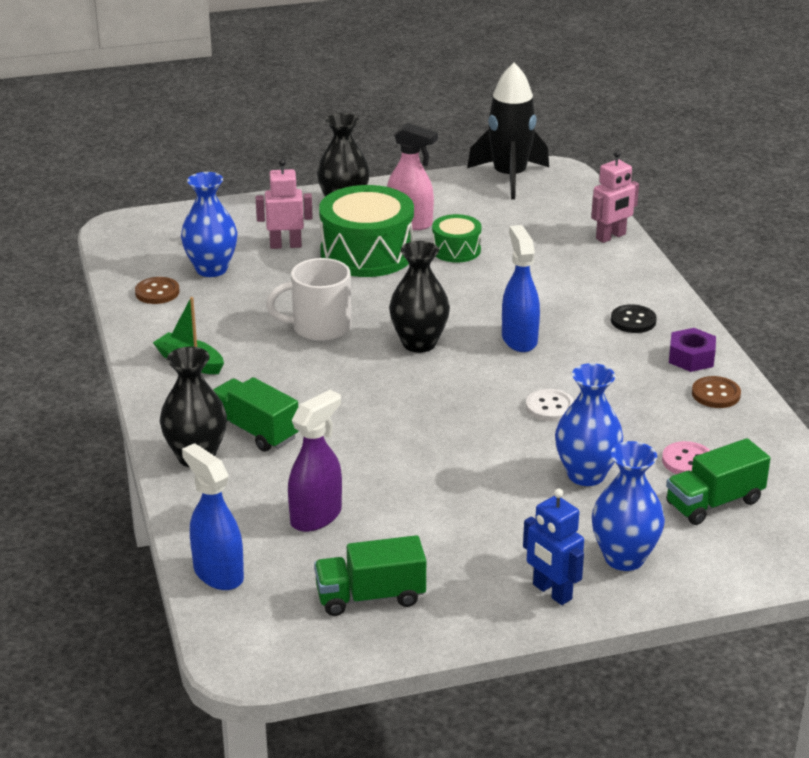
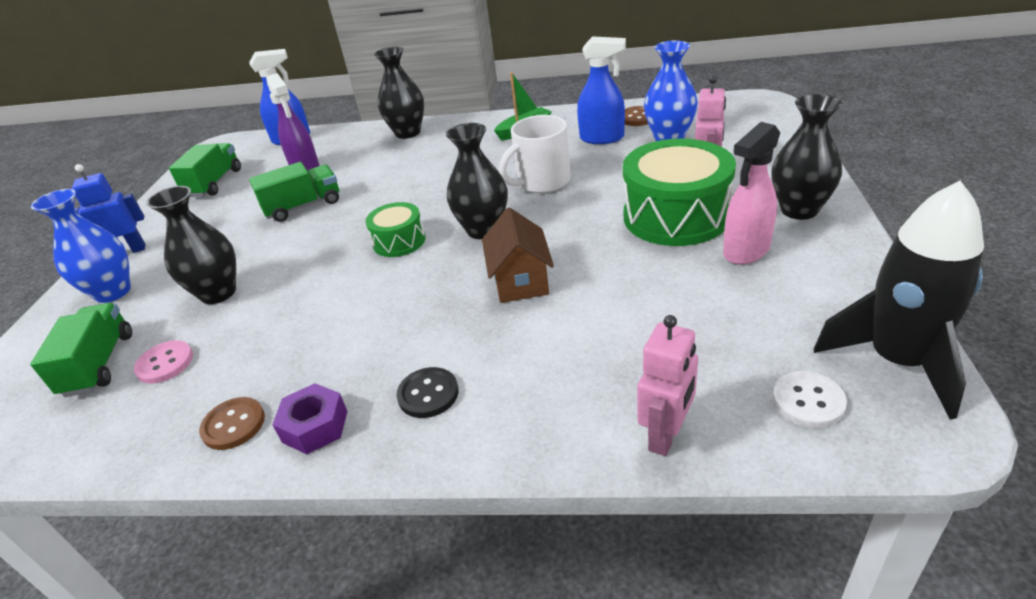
camera: 115 degrees right, 5 degrees up
green truck [213,377,299,452] -> green truck moved to [249,162,339,222]
white mug [266,258,351,341] -> white mug turned 135 degrees counterclockwise [499,115,571,193]
green drum [432,214,482,262] -> green drum moved to [366,202,425,257]
blue spray bottle [502,225,540,352] -> blue spray bottle moved to [577,36,626,144]
white button [526,389,574,421] -> white button moved to [773,371,847,428]
blue vase [555,363,623,486] -> black vase [146,186,236,304]
pink robot [591,151,639,243] -> pink robot turned 135 degrees counterclockwise [637,315,698,456]
none -> brown house [482,207,554,303]

